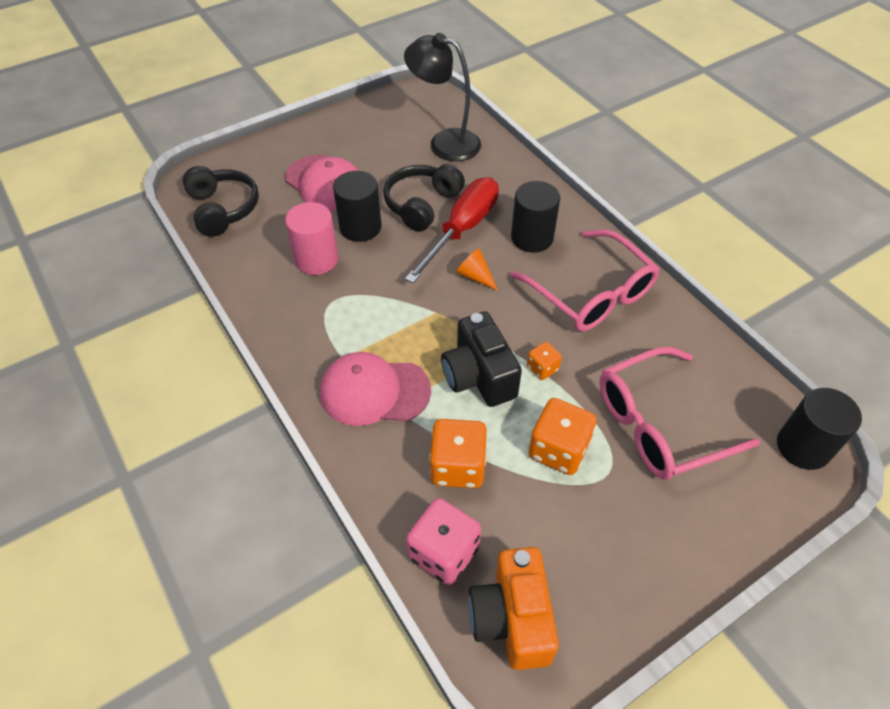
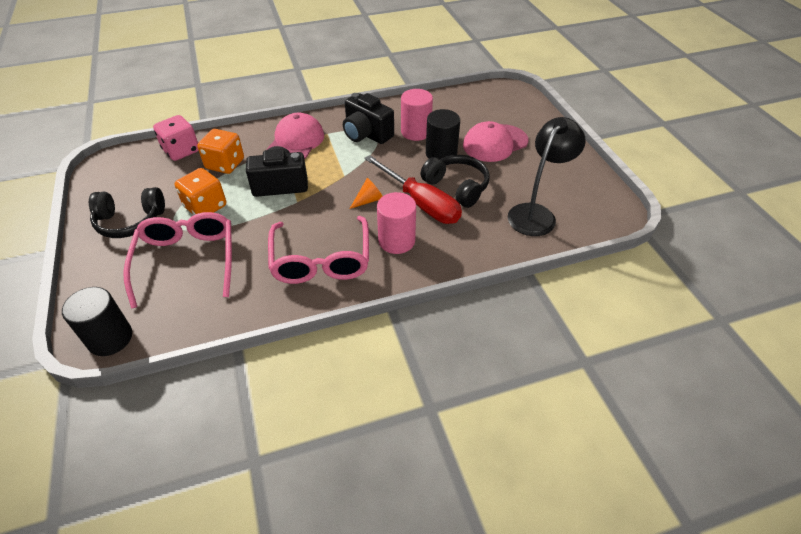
camera: 105 degrees right, 5 degrees down
black headphones [183,166,259,237] -> black headphones moved to [89,187,165,238]
orange camera [468,547,559,670] -> none
pink glasses [510,230,660,331] -> pink glasses turned 75 degrees counterclockwise [268,216,369,284]
black cylinder [511,181,560,253] -> pink cylinder [377,192,416,254]
orange dice [527,342,562,380] -> none
none -> black camera [343,93,394,144]

